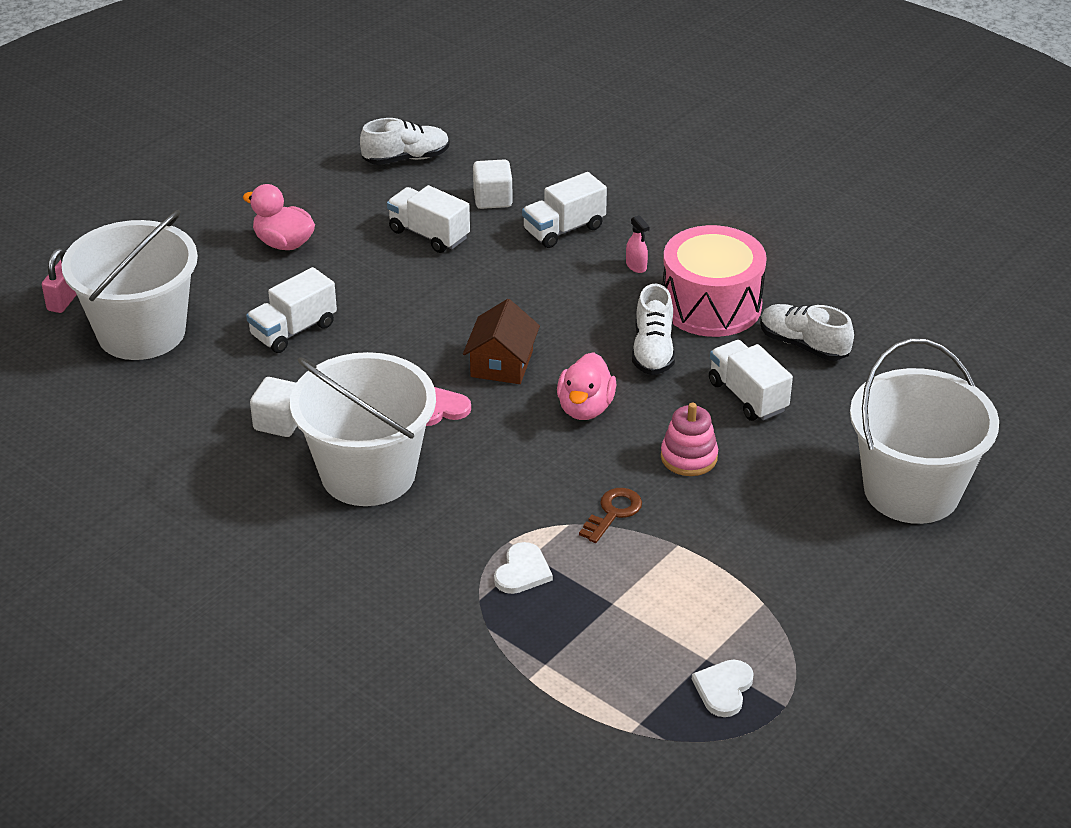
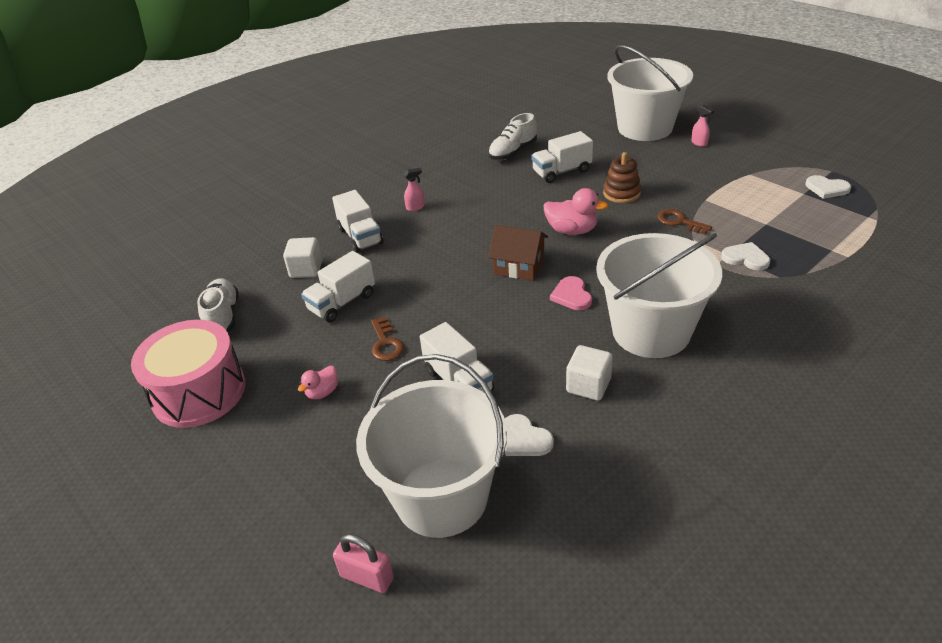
camera: 80 degrees left, 0 degrees up
pink duck [243,184,315,250] -> pink duck [298,366,338,399], size x0.58
white shoe [632,284,675,375] -> none
pink stacking toy [661,403,718,476] -> brown stacking toy [603,152,641,203]
pink drum [662,225,767,337] -> pink drum moved to [131,320,246,428]
none -> brown key [371,317,404,361]
none -> white heart [505,414,554,456]
none -> pink spray bottle [691,105,714,147]

